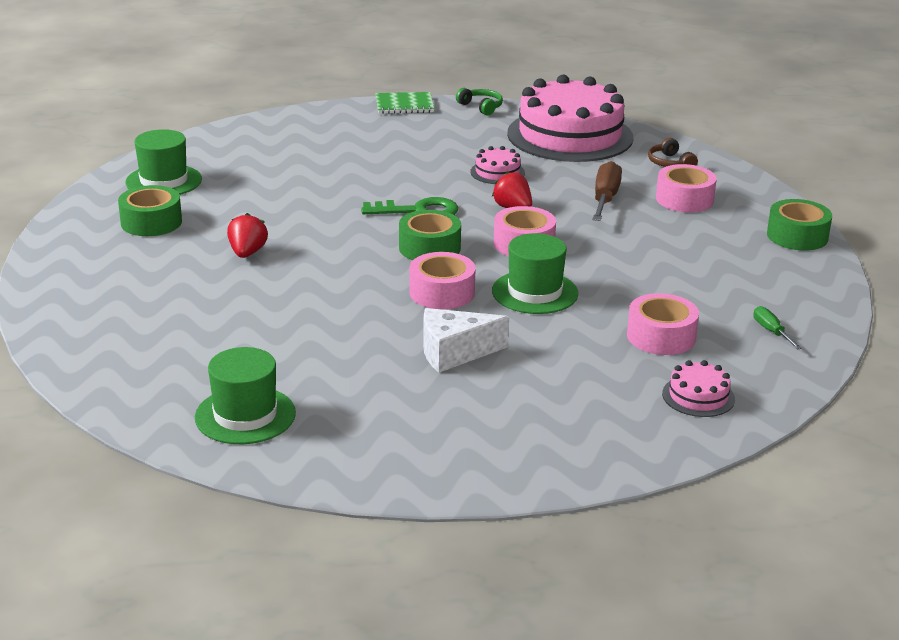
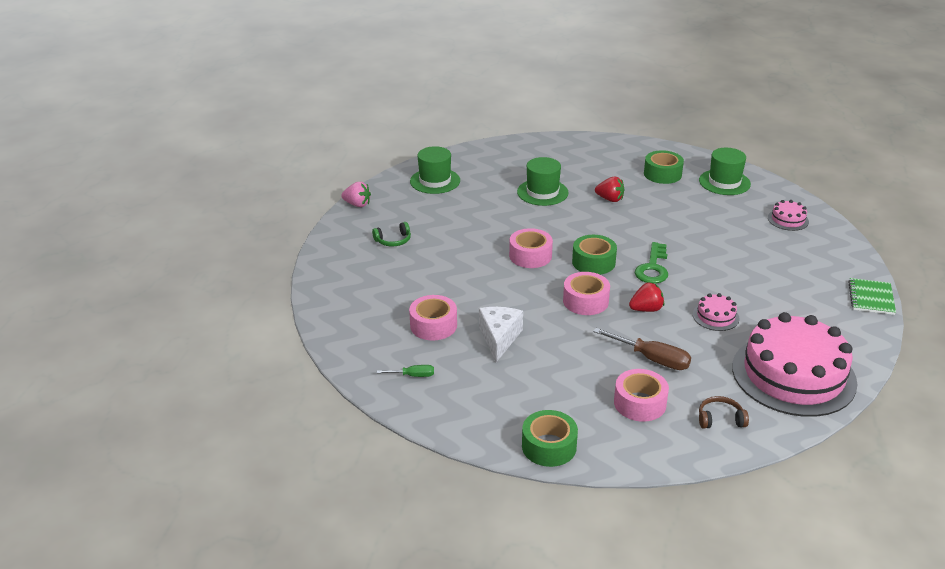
camera: 110 degrees right, 5 degrees up
white cheese [423,308,509,373] -> white cheese moved to [479,307,523,362]
green headphones [456,88,503,115] -> green headphones moved to [372,222,411,246]
green hat [492,233,578,314] -> green hat moved to [517,157,569,206]
pink cake [662,360,735,417] -> pink cake moved to [768,200,809,231]
none -> pink strawberry [341,182,371,207]

